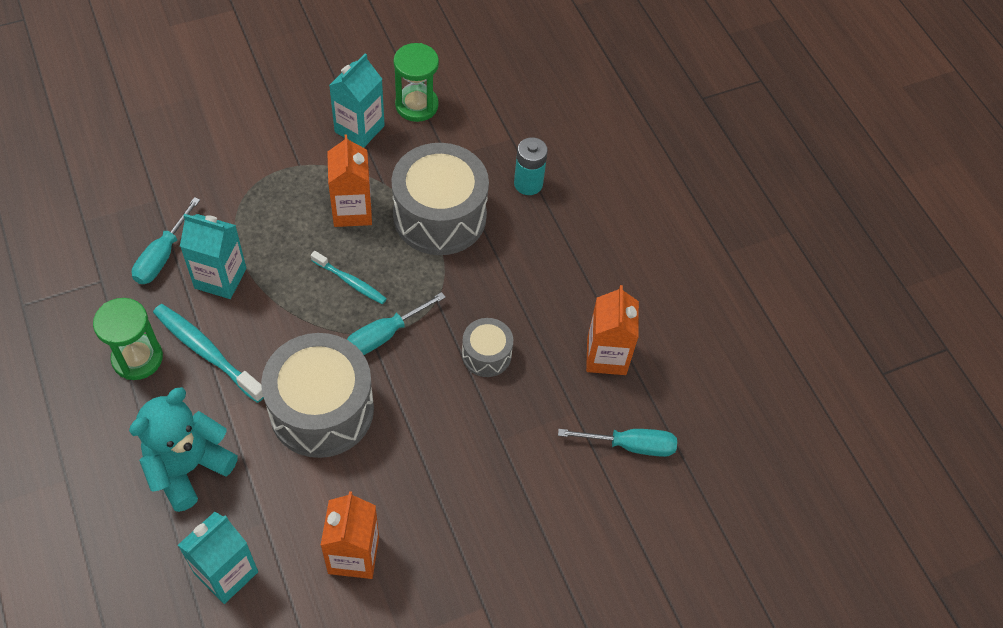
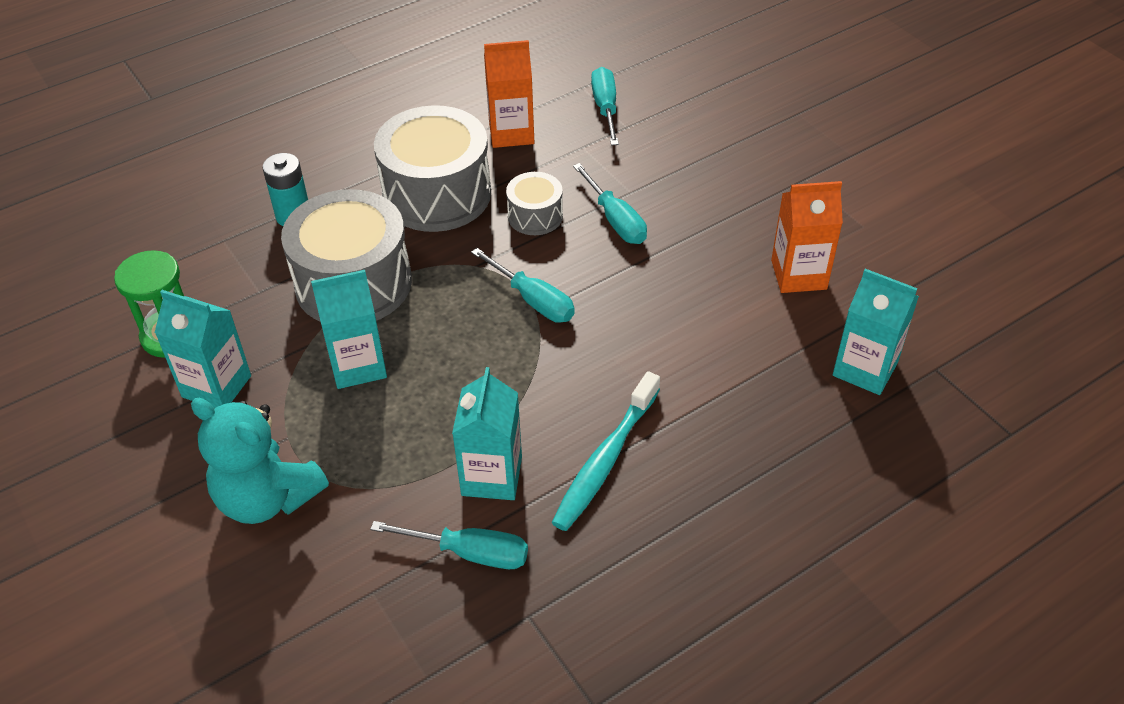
camera: 95 degrees left, 10 degrees down
green hourglass [93,298,163,380] -> none
turquoise teddy bear [129,387,238,512] -> turquoise teddy bear moved to [191,398,329,524]
grey drum [261,333,374,458] -> grey drum moved to [374,105,491,232]
turquoise toothbrush [311,251,387,304] -> none
orange carton [327,134,372,227] -> turquoise carton [311,270,387,389]
none -> turquoise screwdriver [573,163,647,244]

